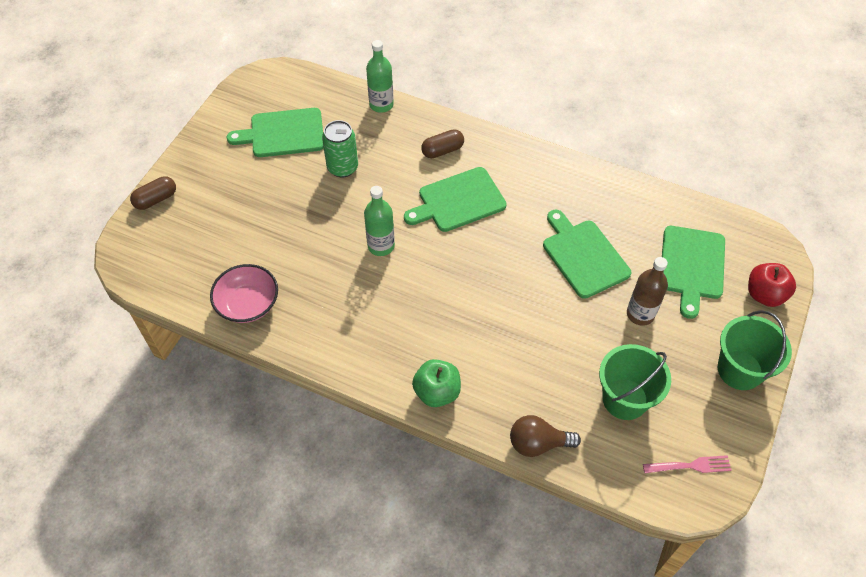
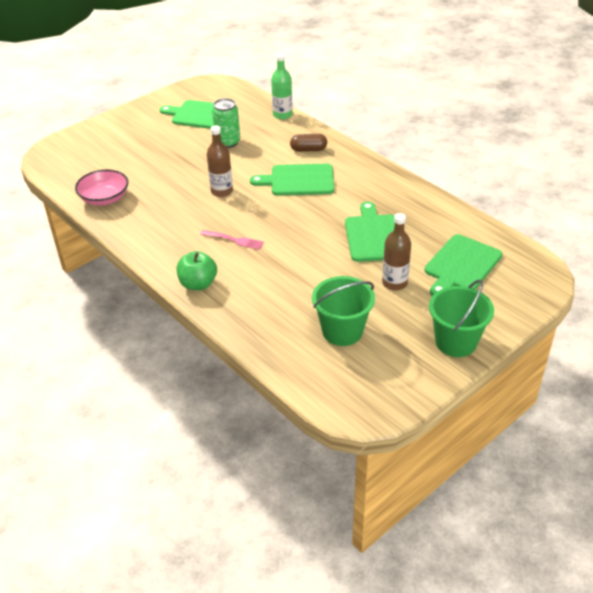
camera: 25 degrees right, 15 degrees down
brown capsule [130,176,176,210] -> none
green bottle [364,186,395,256] -> brown bottle [207,126,233,197]
brown light bulb [510,415,581,457] -> none
pink fork [643,455,731,473] -> pink fork moved to [200,230,264,250]
red apple [748,263,796,307] -> none

